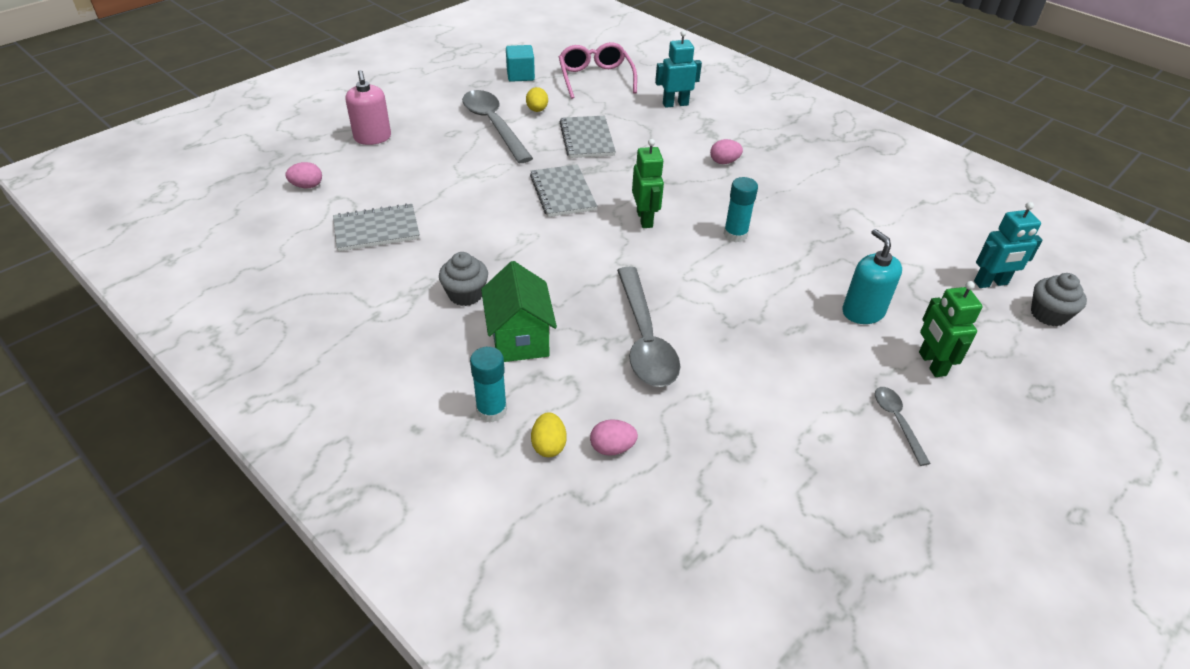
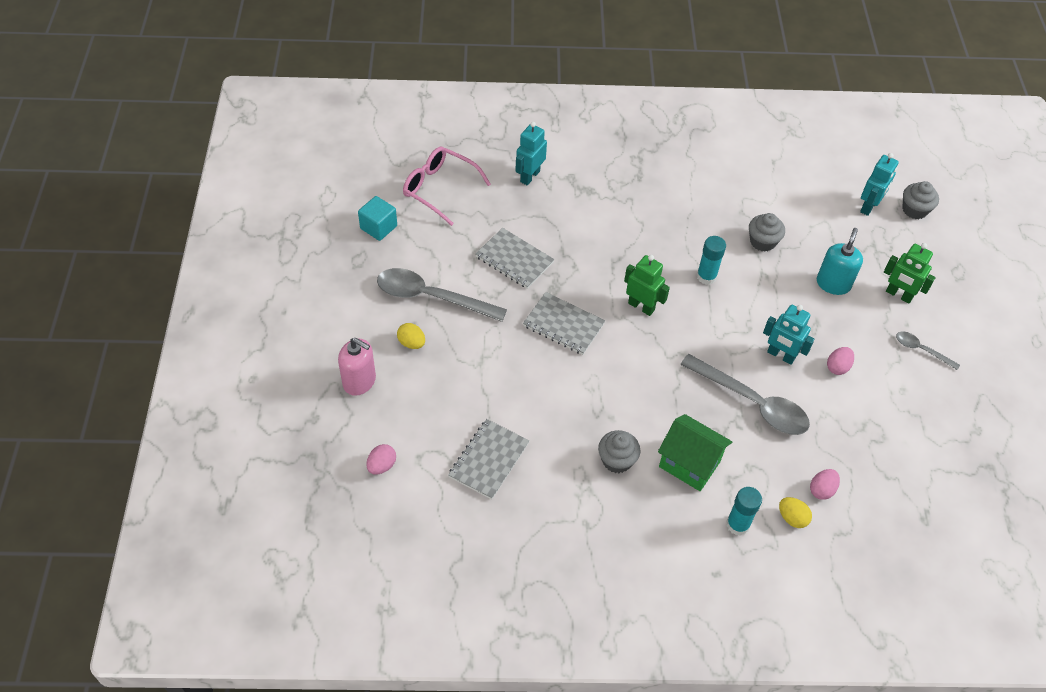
camera: 45 degrees left, 10 degrees up
yellow egg [526,87,548,112] -> yellow egg moved to [397,323,425,349]
pink egg [710,139,743,164] -> pink egg moved to [827,347,854,375]
turquoise soap dispenser [842,229,902,324] -> turquoise soap dispenser turned 90 degrees clockwise [817,228,863,295]
none -> grey cupcake [749,213,785,252]
none -> turquoise robot [763,305,814,365]

